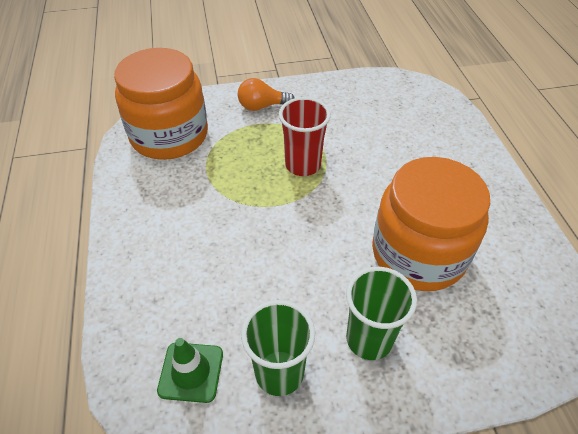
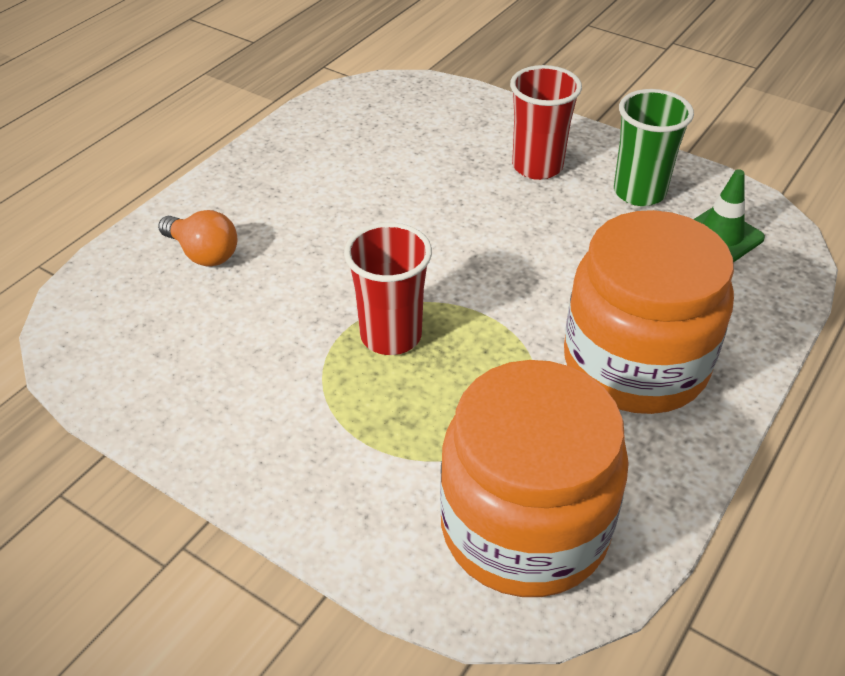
camera: 135 degrees left, 5 degrees down
orange light bulb [238,78,295,111] -> orange light bulb moved to [158,210,237,266]
green cup [346,267,417,360] -> red cup [510,65,582,180]
orange jar [372,157,490,291] -> orange jar moved to [564,210,734,414]

